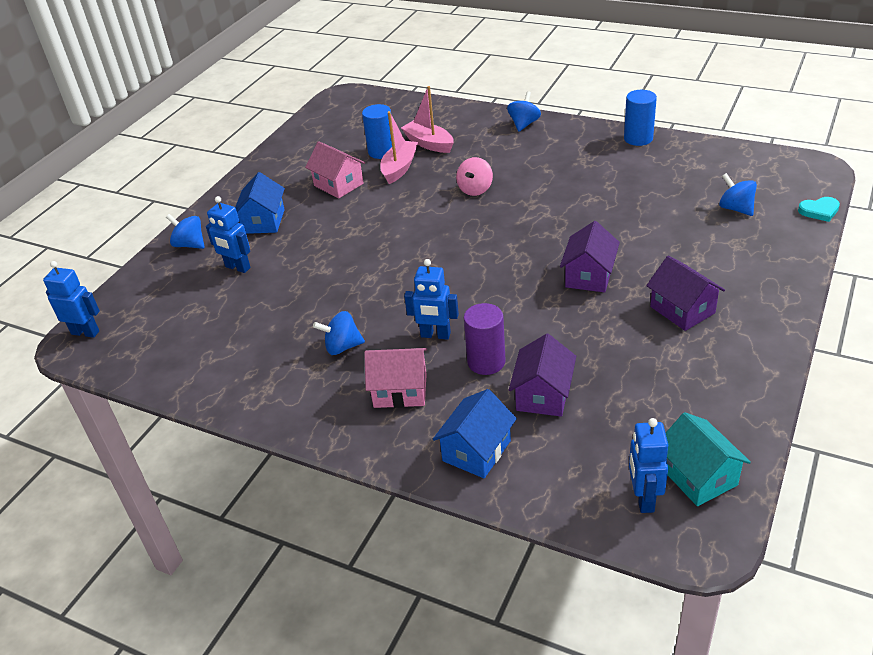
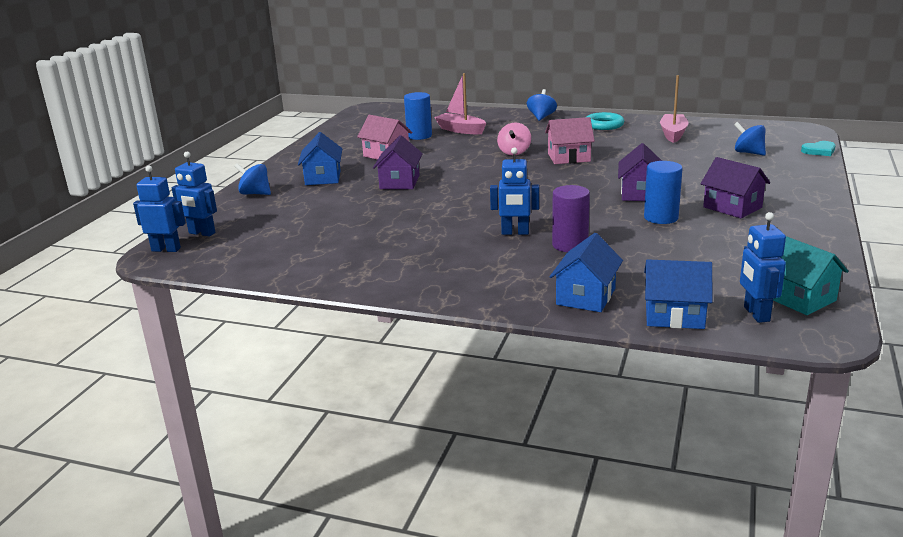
camera: 10 degrees left, 15 degrees down
blue robot [206,196,251,273] -> blue robot moved to [172,152,217,236]
blue spinning top [313,311,365,355] -> none
pink house [364,348,427,408] -> pink house moved to [545,117,595,164]
pink boat [380,111,418,184] -> pink boat moved to [660,75,689,143]
purple house [509,334,576,417] -> purple house moved to [373,135,423,189]
blue cylinder [624,90,657,146] -> blue cylinder moved to [644,161,683,224]
none -> turquoise ring [587,112,624,130]
none -> blue house [644,259,712,329]

